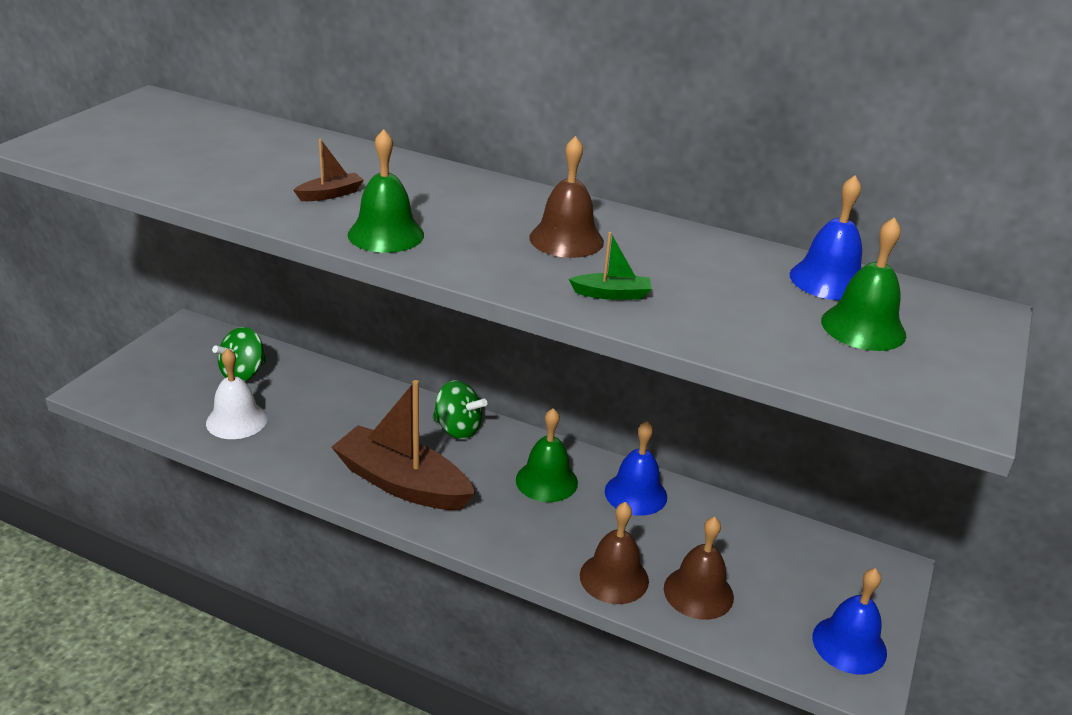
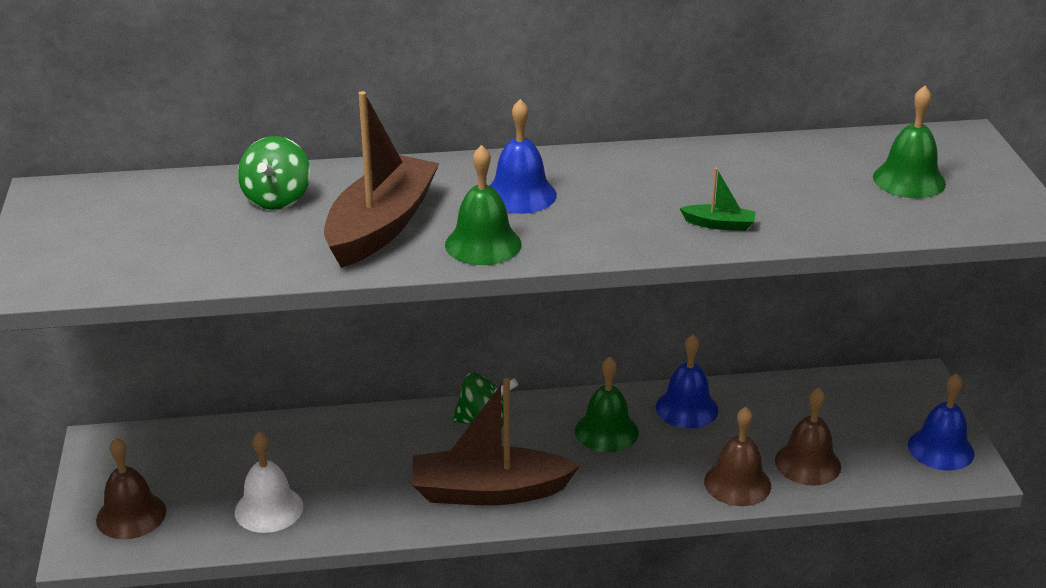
camera: 30 degrees left, 0 degrees up
green spinning top [212,327,266,382] -> green spinning top moved to [238,136,310,210]
brown boat [293,139,364,201] -> brown boat [324,91,439,268], size x2.46
brown bell [529,136,604,258] -> brown bell moved to [96,438,166,539]
green boat [569,232,652,300] -> green boat turned 45 degrees clockwise [679,168,756,231]
blue bell [790,175,862,300] -> blue bell moved to [489,99,557,214]

